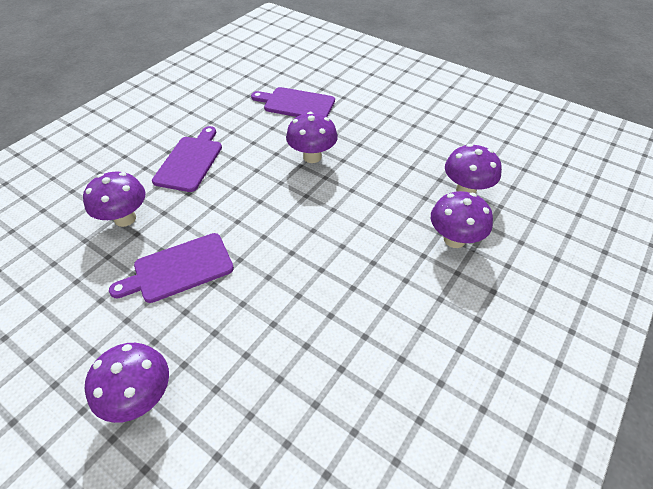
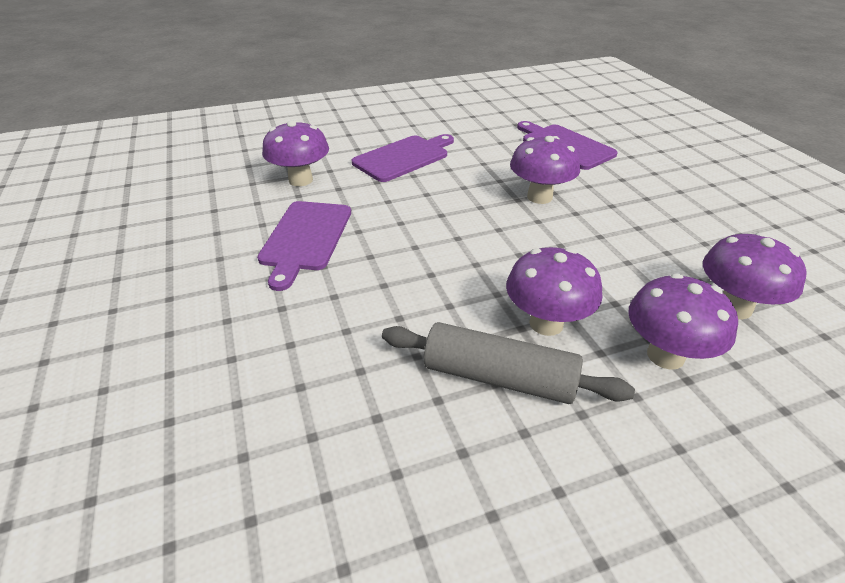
camera: 35 degrees right, 10 degrees down
purple mushroom [85,343,169,423] -> purple mushroom moved to [506,247,602,336]
purple cutting board [109,233,234,303] -> purple cutting board turned 90 degrees counterclockwise [257,201,351,291]
none -> grey rolling pin [382,322,635,404]

